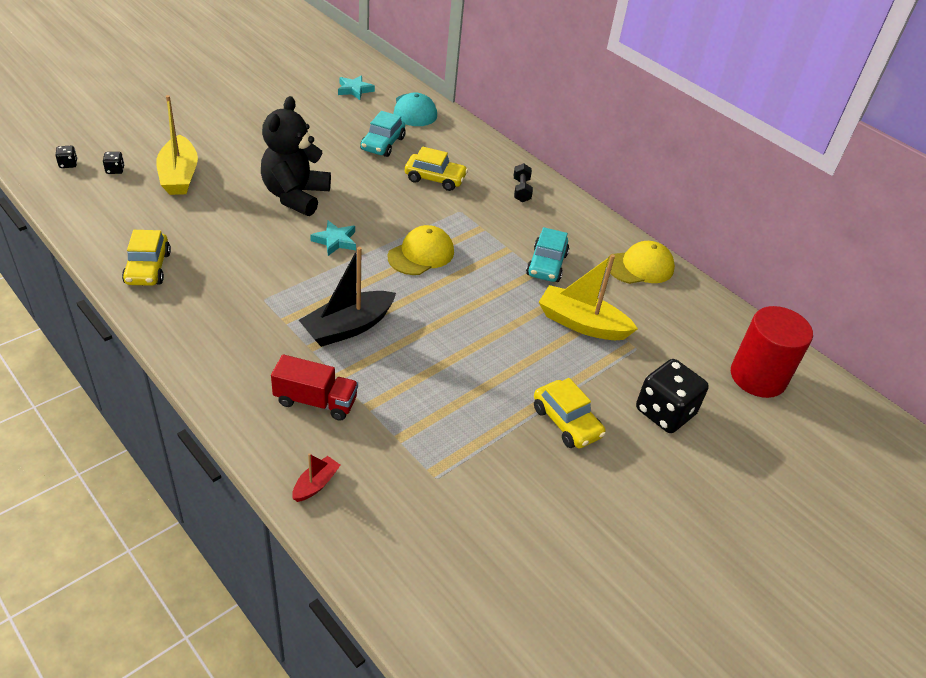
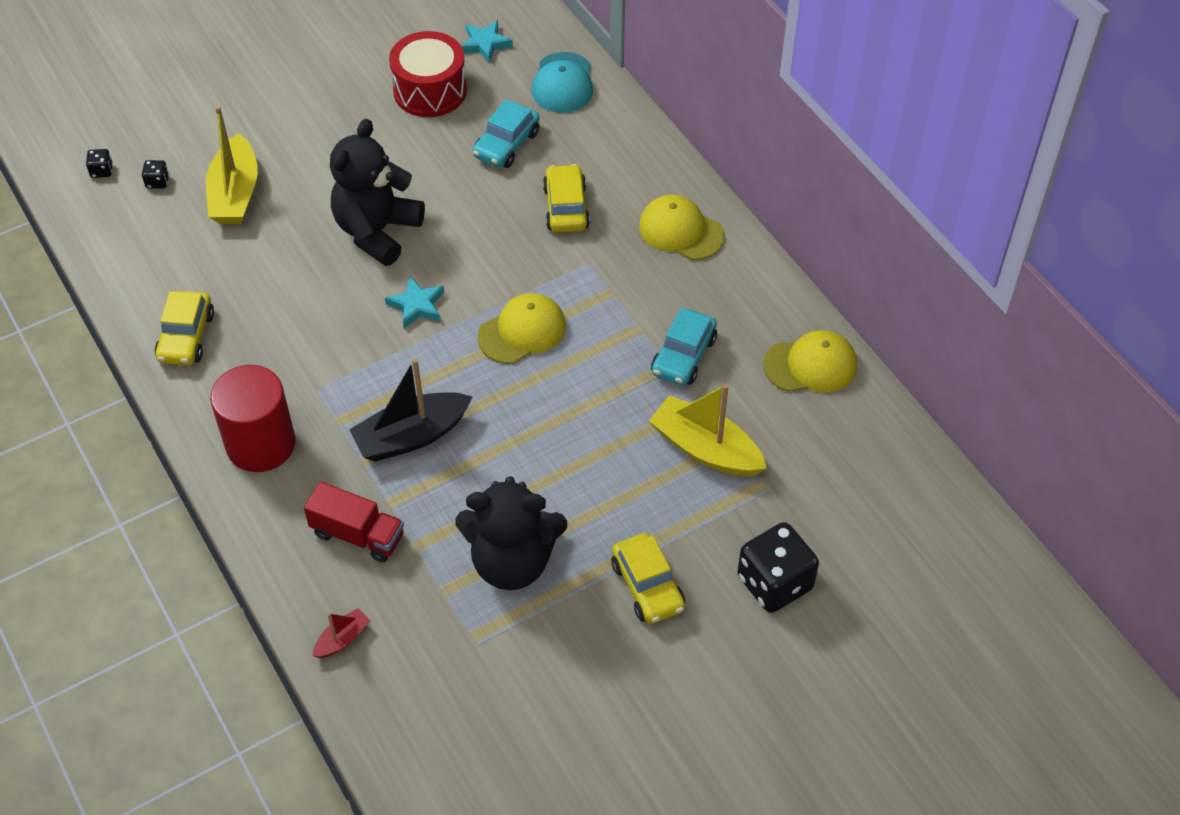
camera: 15 degrees right, 10 degrees up
yellow car [405,147,468,191] -> yellow car turned 120 degrees counterclockwise [543,164,590,232]
black dumbbell [514,163,533,202] -> yellow cap [639,195,725,260]
red cylinder [731,306,813,398] -> red cylinder moved to [210,365,295,472]
none -> red drum [389,31,467,117]
none -> black teddy bear [455,476,567,590]

